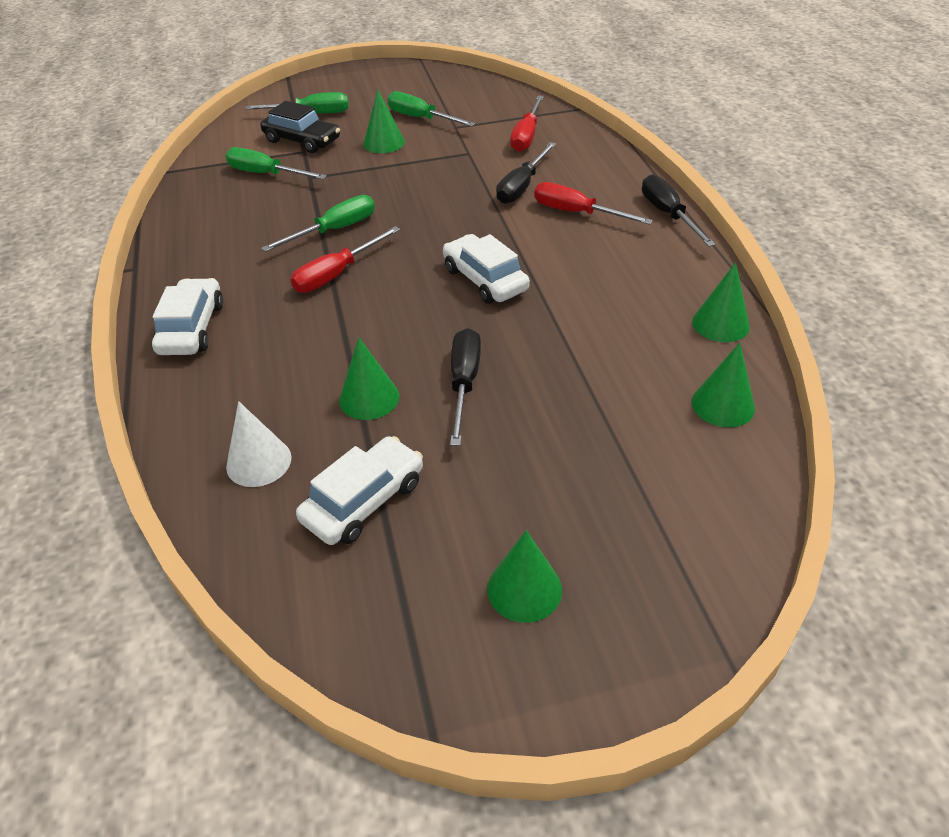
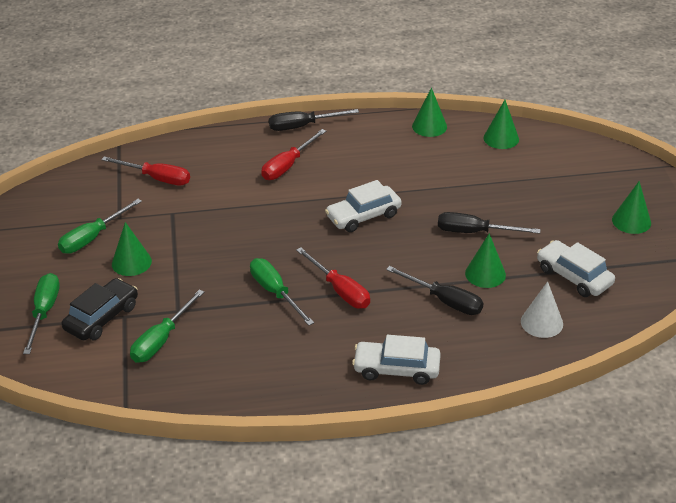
camera: 85 degrees left, 5 degrees down
black screwdriver [496,142,556,204] -> black screwdriver moved to [386,266,483,315]

